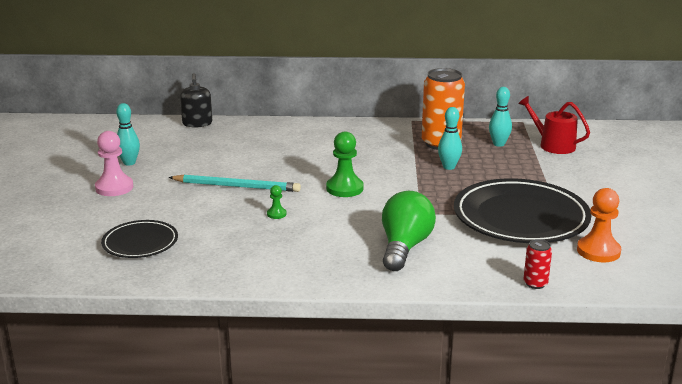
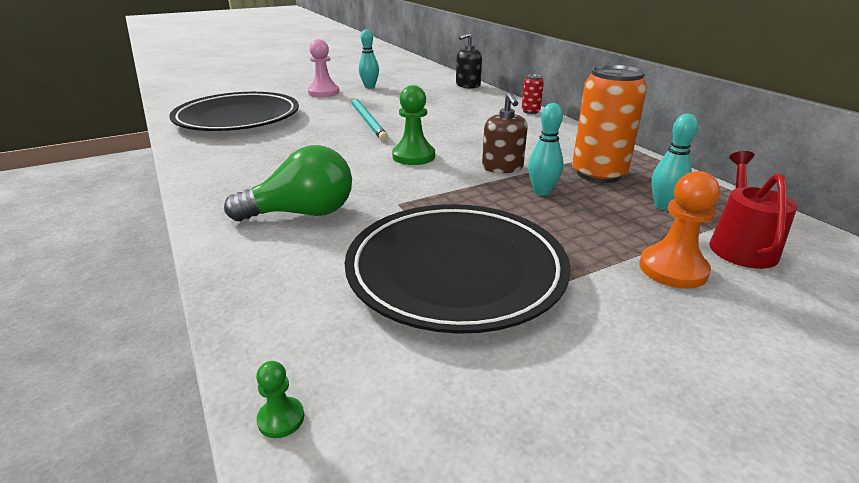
camera: 60 degrees right, 5 degrees up
black plate [101,220,178,258] -> black plate [169,92,299,131], size x1.89
green pawn [267,185,286,219] -> green pawn moved to [256,361,304,438]
red can [523,239,552,289] -> red can moved to [522,74,544,114]
orange pawn [577,188,621,262] -> orange pawn moved to [639,171,720,289]
none -> brown soap dispenser [482,93,528,173]

